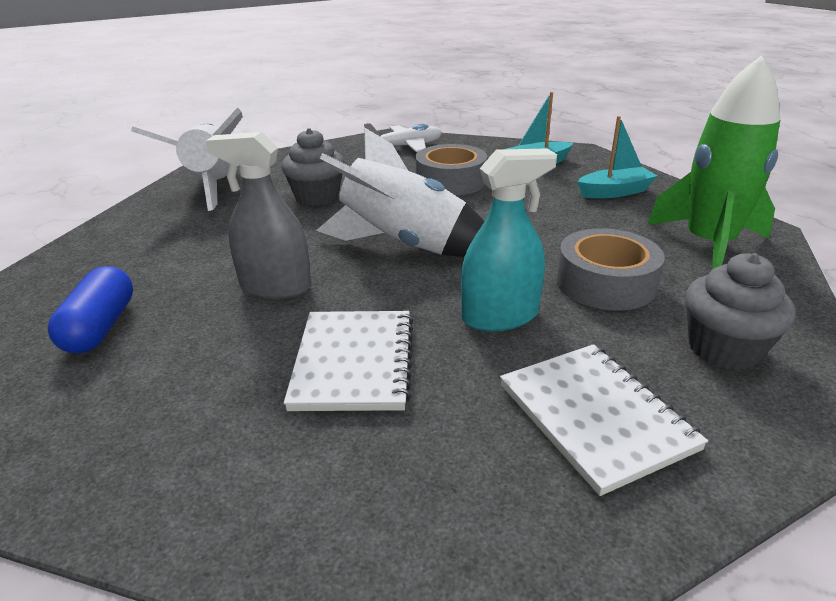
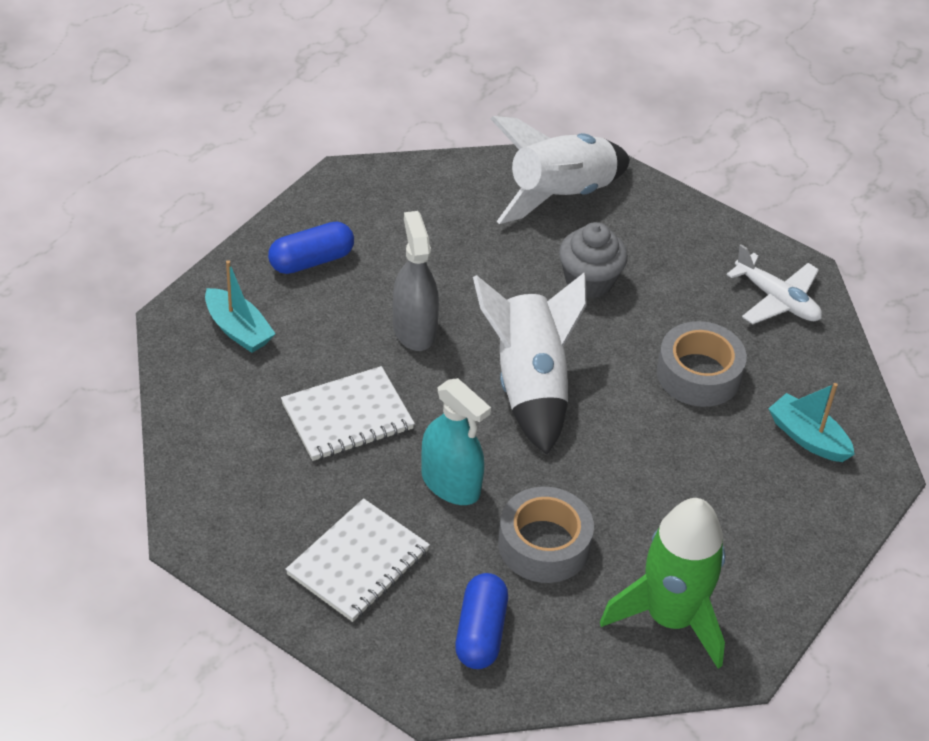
camera: 60 degrees right, 15 degrees up
turquoise boat [578,116,657,198] -> turquoise boat moved to [205,260,276,353]
grey cupcake [685,253,796,370] -> blue capsule [455,573,508,669]

